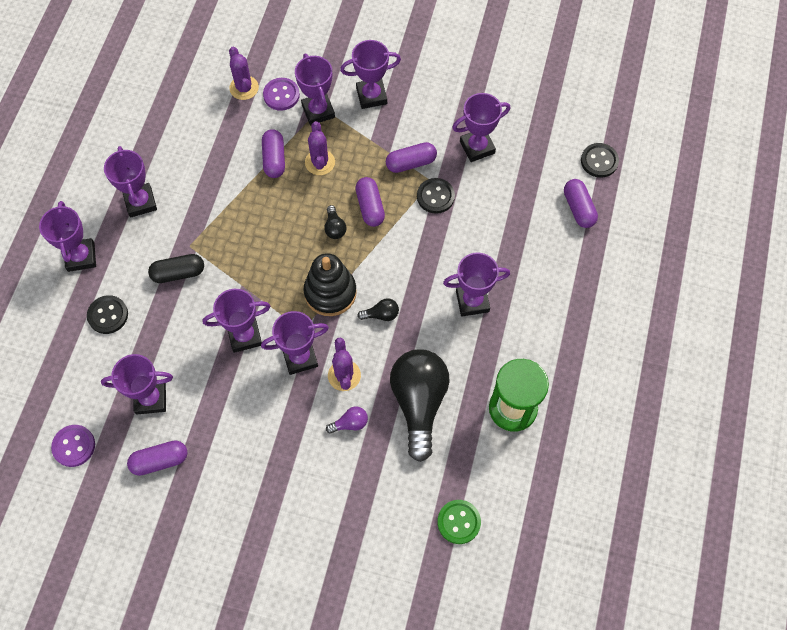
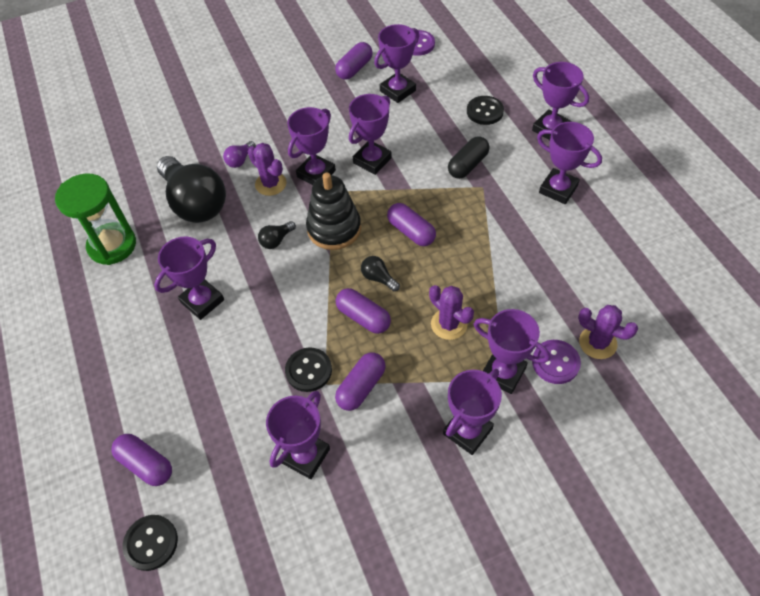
camera: 145 degrees right, 10 degrees down
purple capsule [262,129,285,178] -> purple capsule moved to [387,203,436,246]
green button [437,500,481,544] -> none

